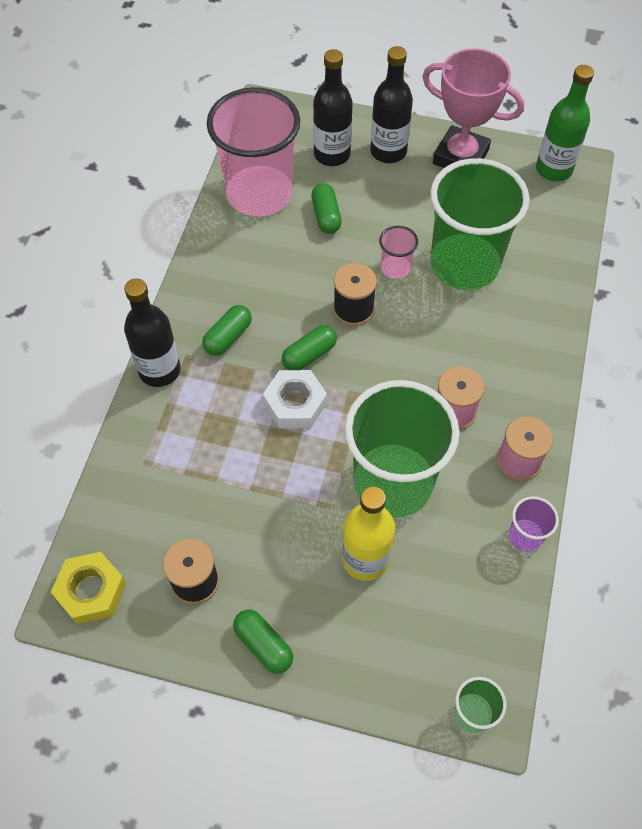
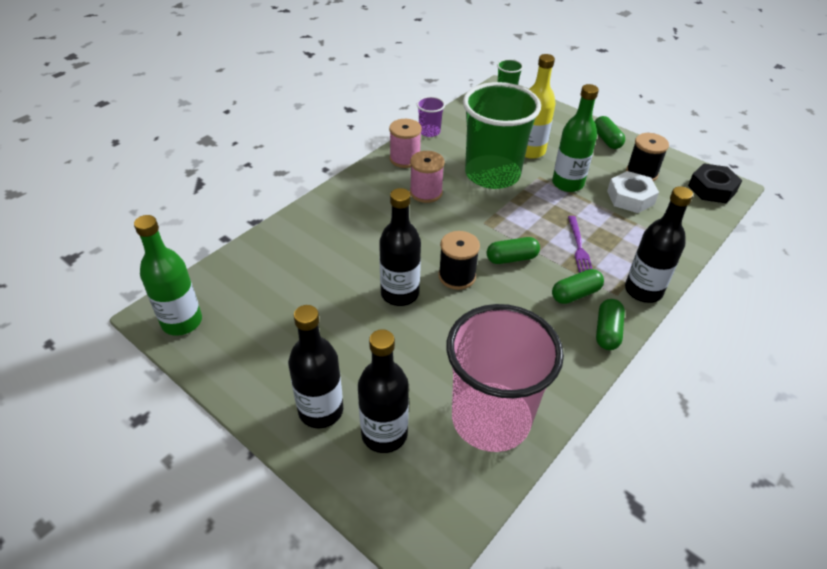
camera: 155 degrees left, 15 degrees down
yellow nut [51,552,126,624] -> black nut [688,163,742,204]
white nut [263,370,327,428] -> white nut moved to [607,171,659,213]
green capsule [311,183,342,234] -> green capsule moved to [596,299,625,350]
pink cup [379,226,418,279] -> black bottle [379,188,421,306]
pink trophy [422,48,524,168] -> none
green cup [430,158,530,290] -> none
none -> green bottle [552,84,599,192]
none -> purple fork [568,216,592,273]

